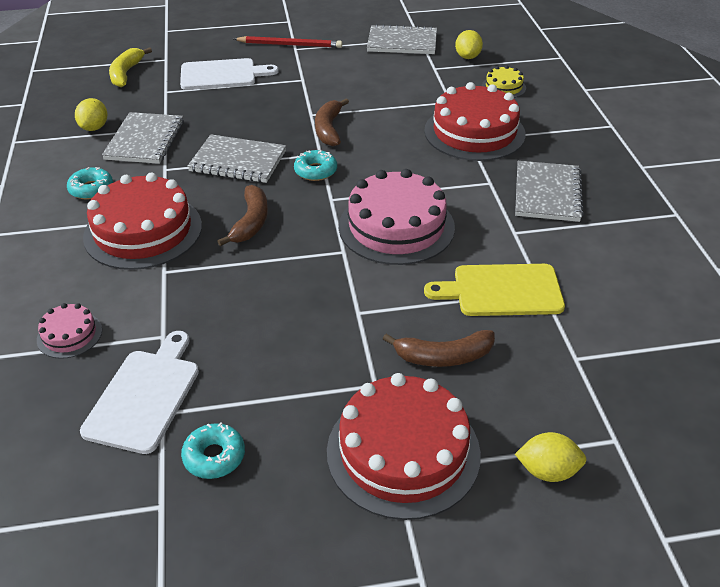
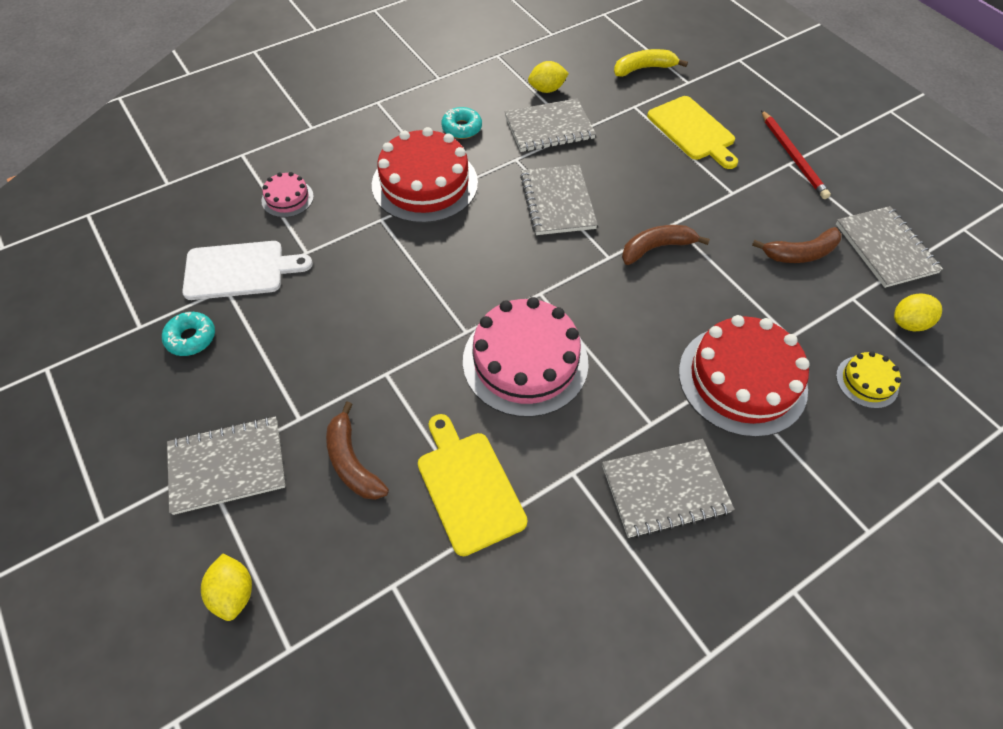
camera: 65 degrees right, 15 degrees up
white cutting board [180,58,279,90] -> yellow cutting board [647,96,738,169]
brown banana [217,185,268,246] -> brown banana moved to [752,227,842,263]
turquoise donut [294,150,337,181] -> none
red cake [327,373,481,520] -> grey notebook [167,416,285,515]

